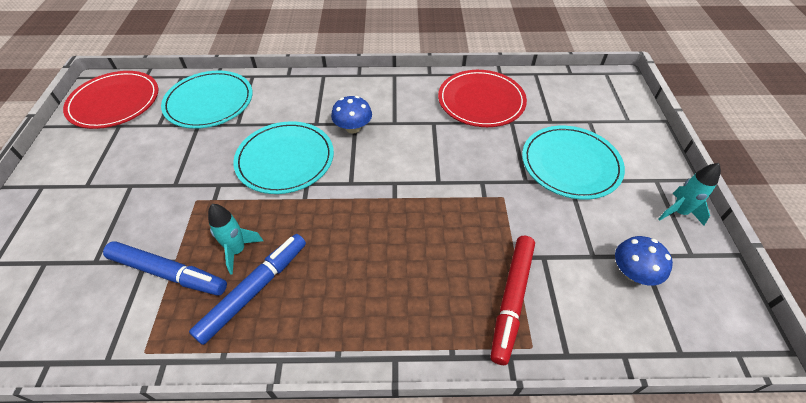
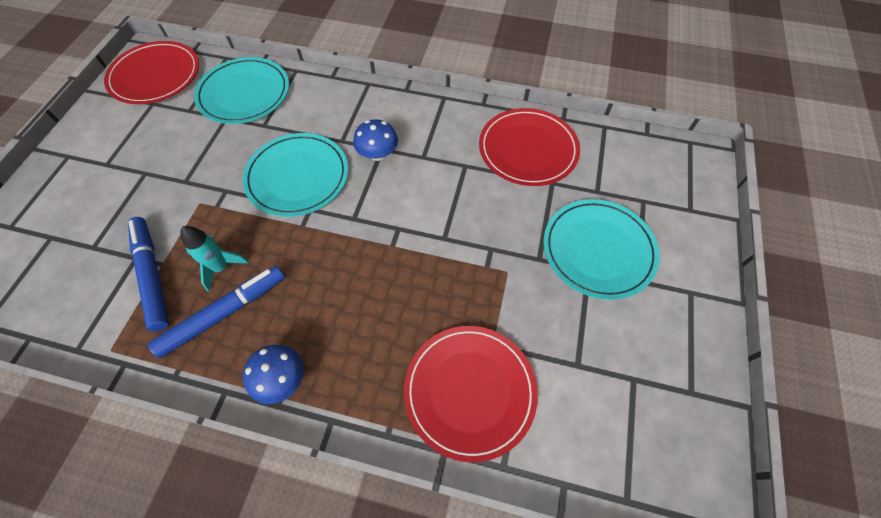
camera: 15 degrees right, 10 degrees up
blue marker [103,241,227,296] -> blue marker turned 150 degrees counterclockwise [128,217,169,332]
red marker [490,236,535,365] -> red plate [404,326,538,462]
blue mushroom [615,236,673,286] -> blue mushroom moved to [243,345,304,404]
turquoise rocket [659,163,721,225] -> none

